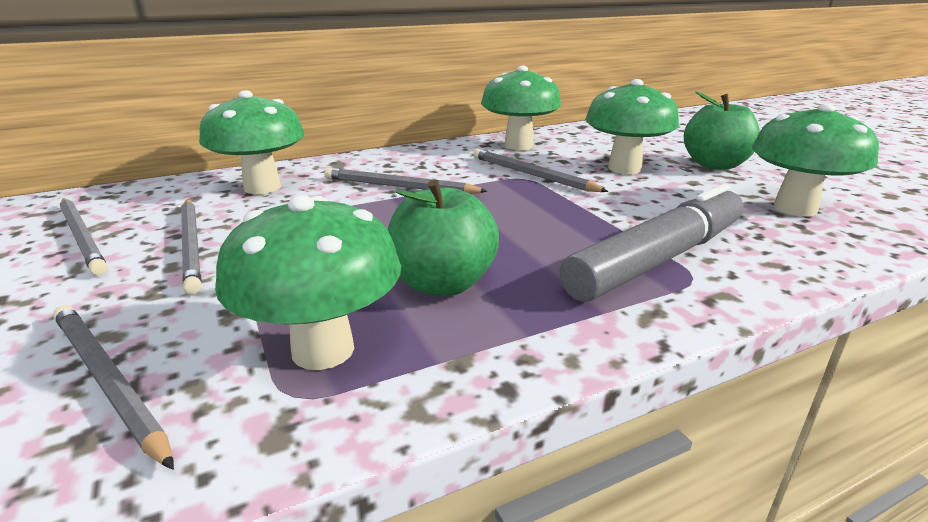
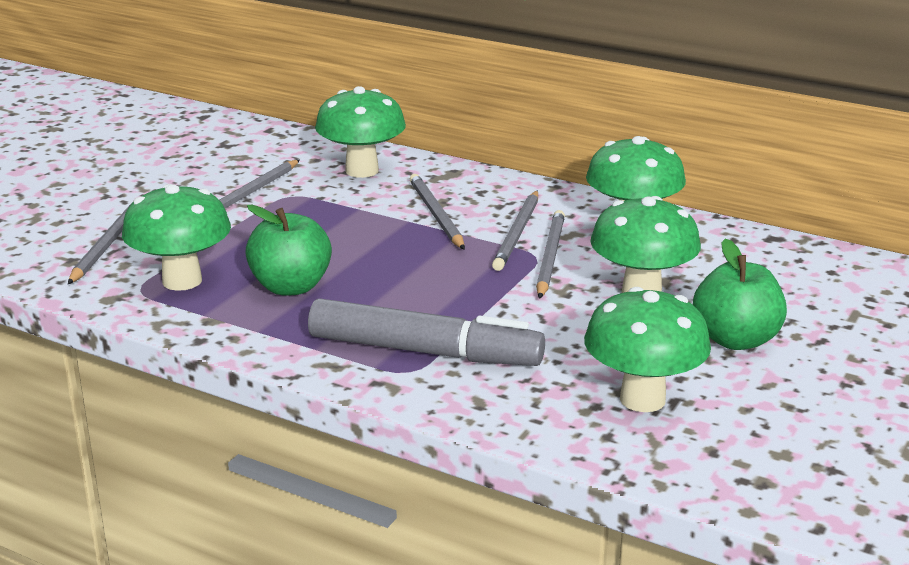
camera: 55 degrees right, 0 degrees up
grey pencil [60,198,108,275] -> grey pencil moved to [492,190,538,271]

